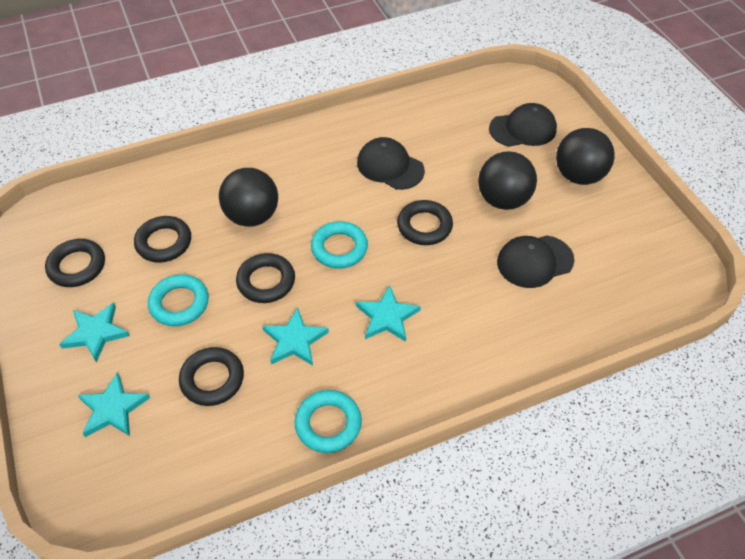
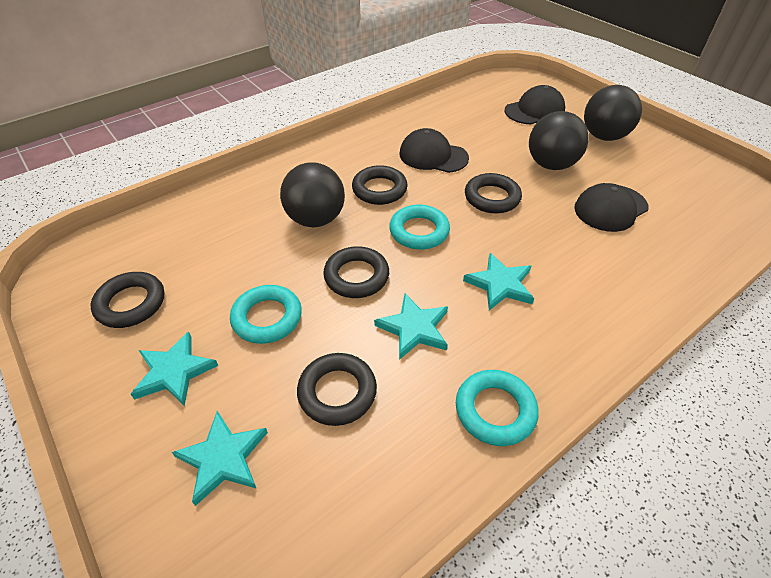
camera: 15 degrees left, 5 degrees down
black ring [134,216,191,263] -> black ring moved to [352,165,408,205]

